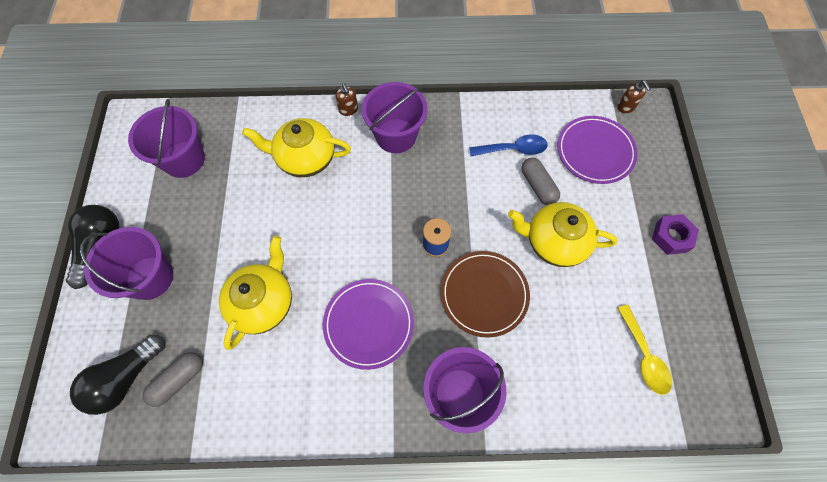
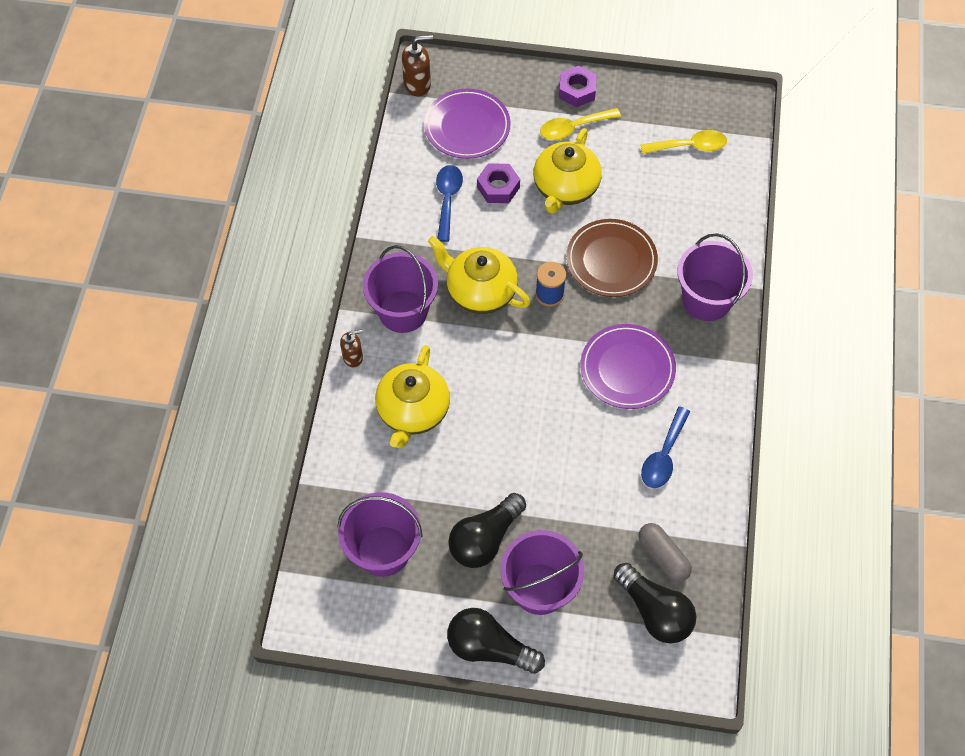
camera: 80 degrees left, 5 degrees down
yellow teapot [219,236,292,350] -> yellow teapot moved to [428,236,530,314]
grey capsule [521,158,560,205] -> purple nut [477,164,520,203]
brown soap dispenser [617,80,651,113] -> brown soap dispenser [402,35,433,97], size x1.50
none -> black light bulb [448,493,526,568]
none -> yellow spoon [540,108,621,140]
none -> blue spoon [641,406,690,488]

